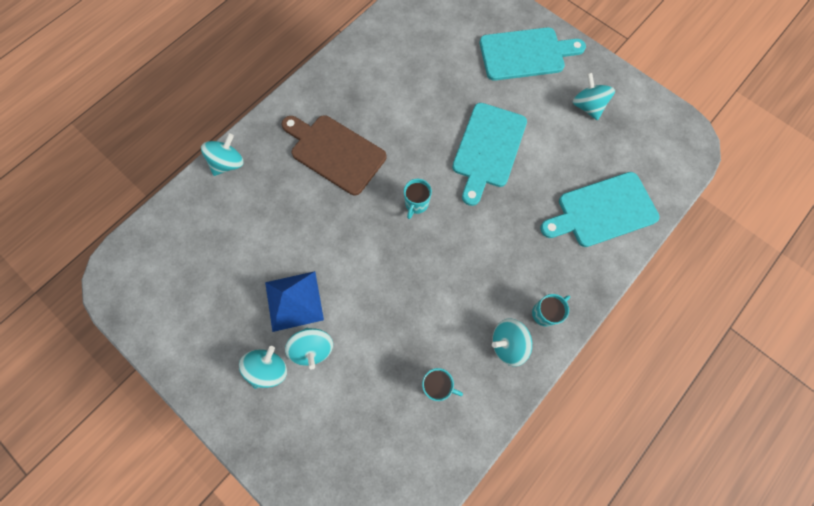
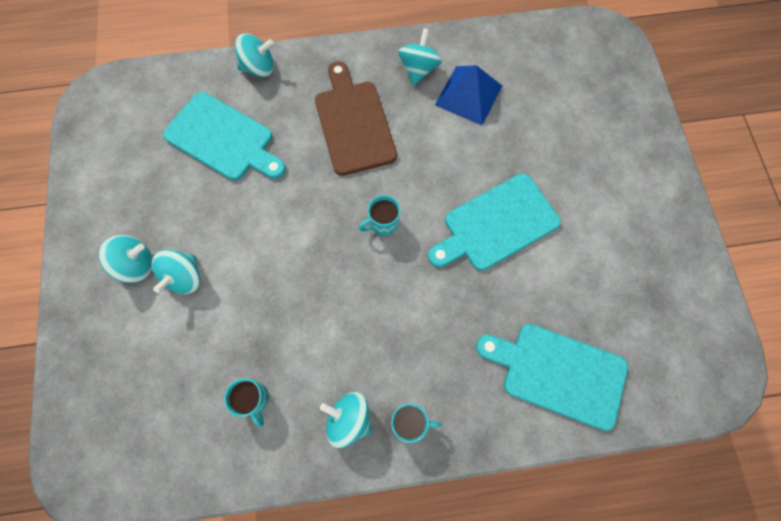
camera: 40 degrees right, 0 degrees up
blue pyramid [265,271,324,332] -> blue pyramid moved to [435,65,502,125]
turquoise cutting board [480,27,586,81] -> turquoise cutting board moved to [163,92,286,181]
turquoise spinning top [573,73,615,120] -> turquoise spinning top moved to [398,28,442,85]

